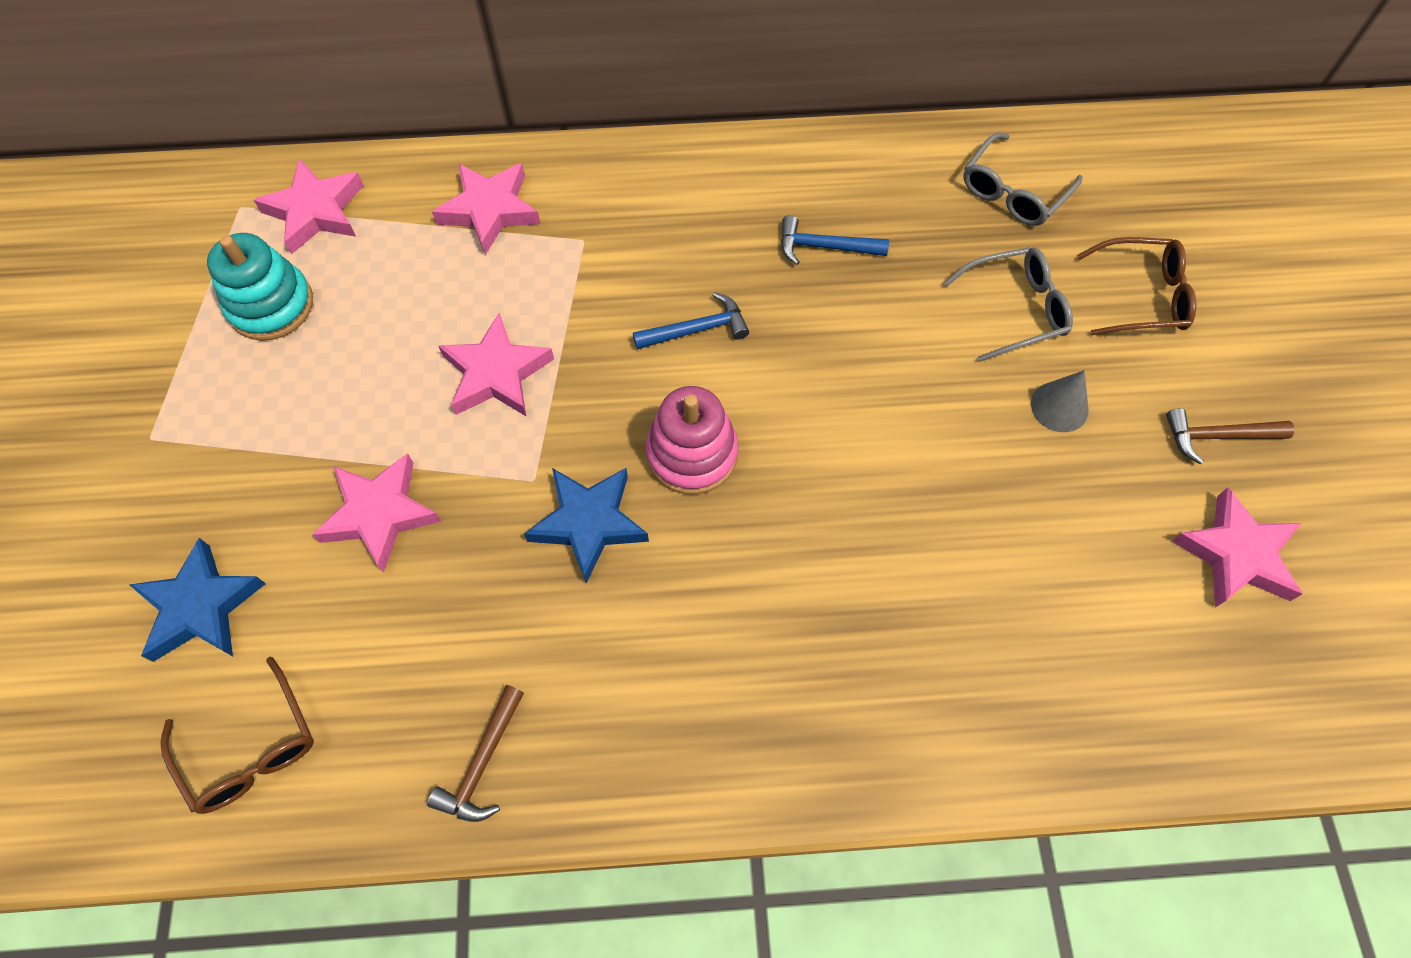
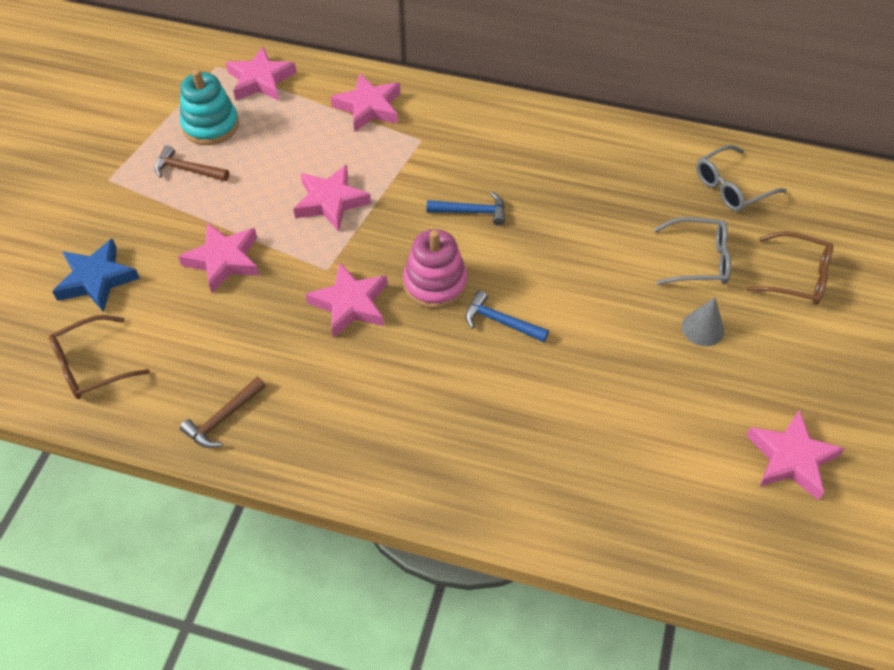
camera: 20 degrees right, 10 degrees down
brown glasses [160,657,314,814] -> brown glasses turned 75 degrees clockwise [49,315,150,399]
blue star [524,468,649,583] -> pink star [305,263,387,338]
blue hammer [781,215,889,265] -> blue hammer moved to [465,290,549,342]
brown hammer [1166,408,1294,464] -> brown hammer moved to [154,145,229,181]

